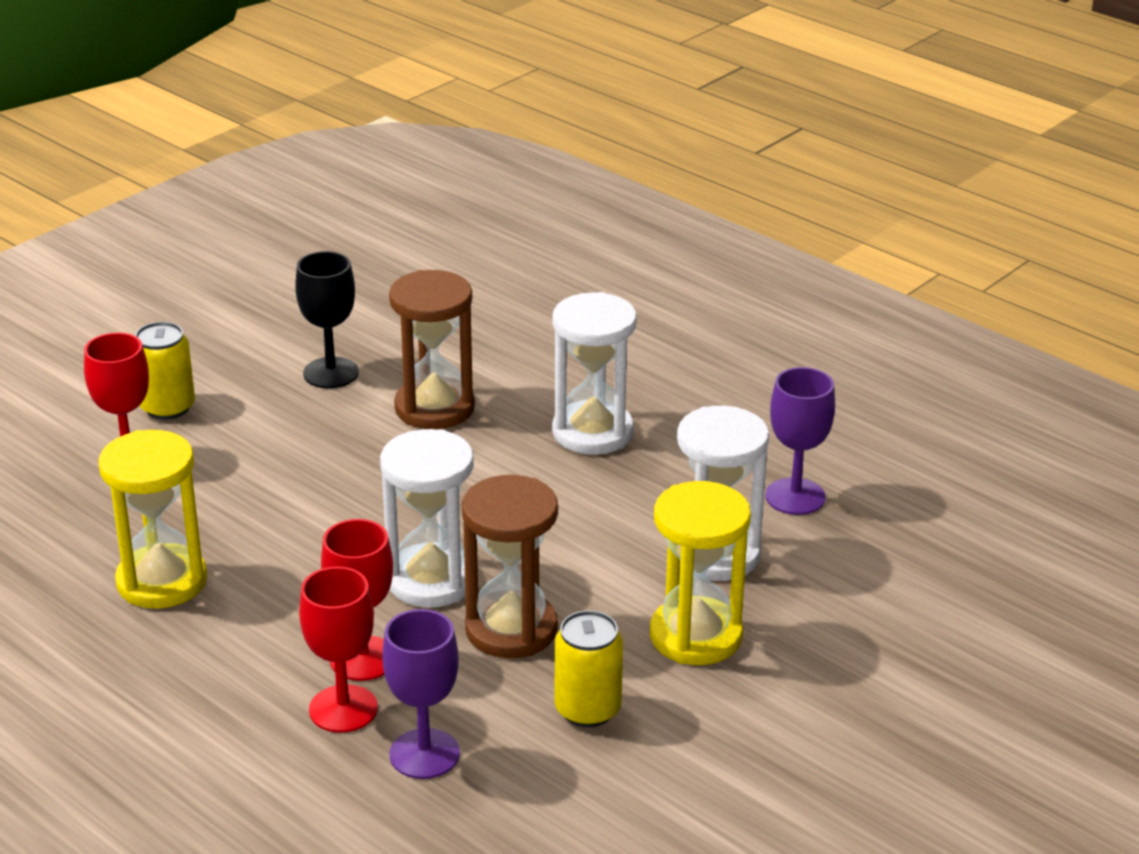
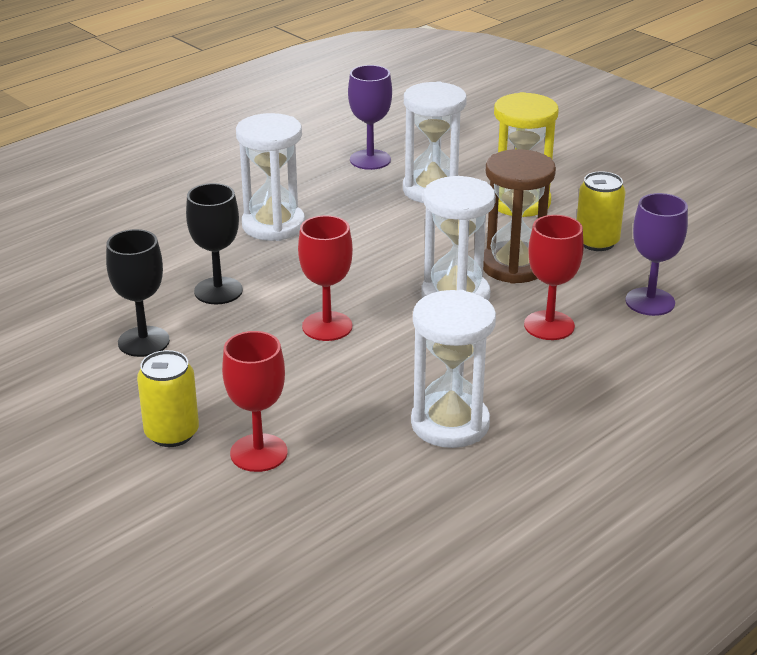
camera: 85 degrees left, 0 degrees up
yellow hourglass [99,430,207,608] -> white hourglass [411,290,496,448]
red goblet [299,567,378,733] -> red goblet moved to [298,215,353,341]
brown hourglass [389,270,475,429] -> black goblet [186,183,243,304]

